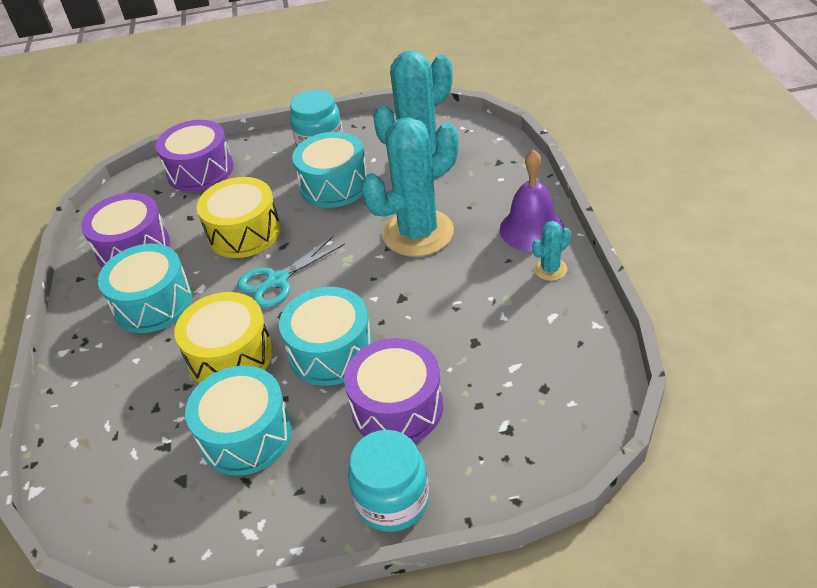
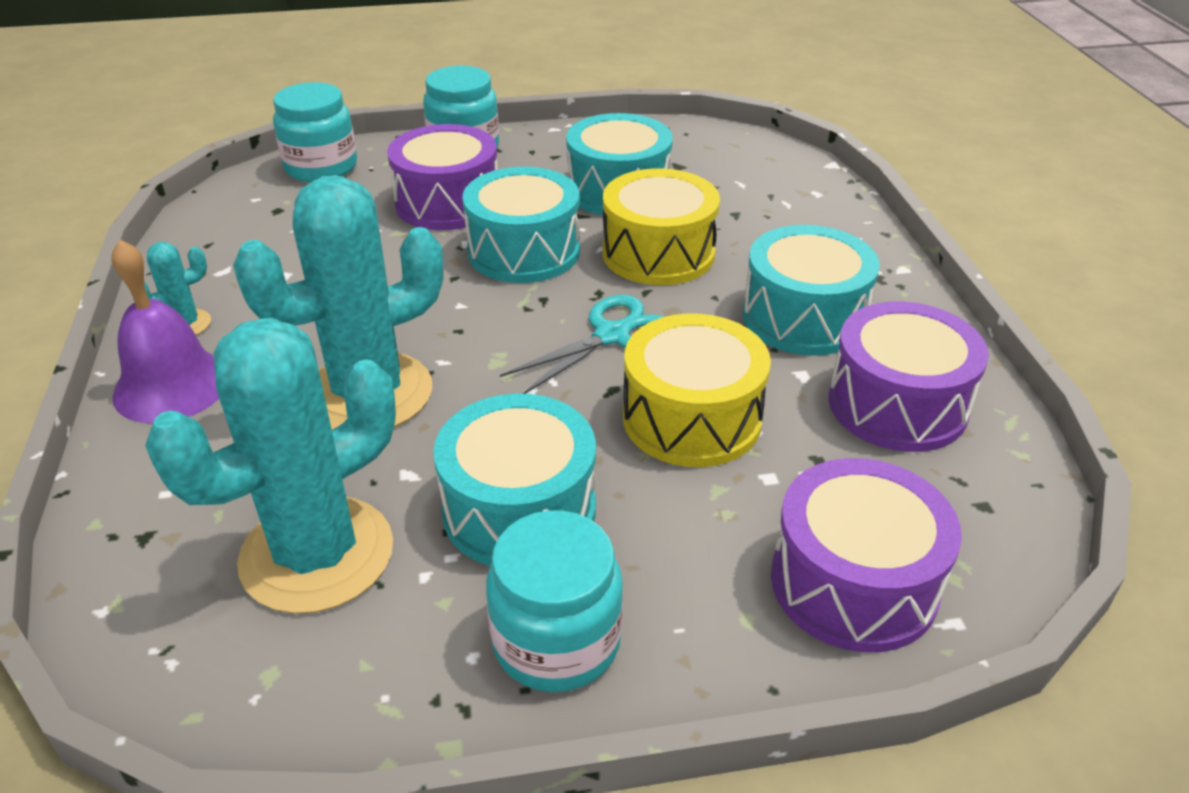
camera: 175 degrees right, 5 degrees down
none -> turquoise jar [273,82,357,182]

